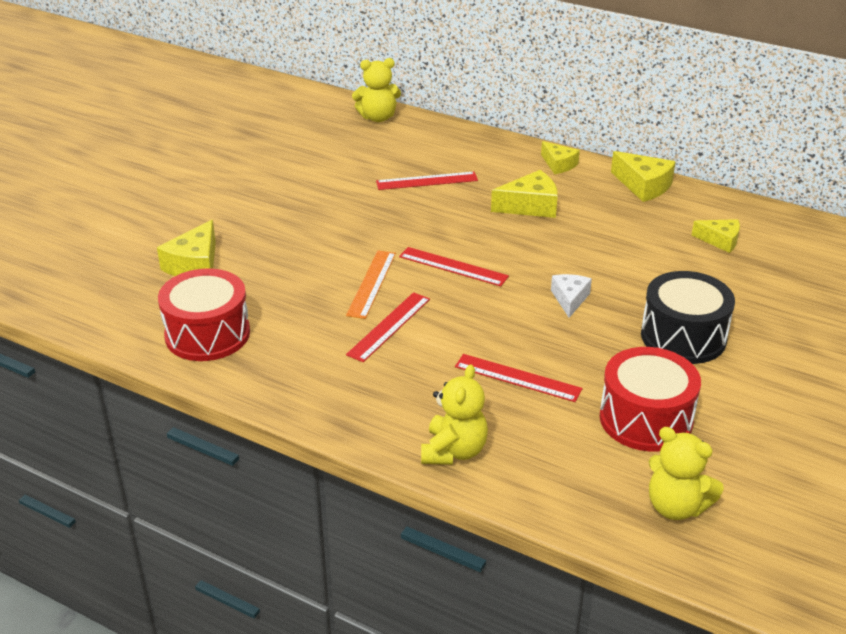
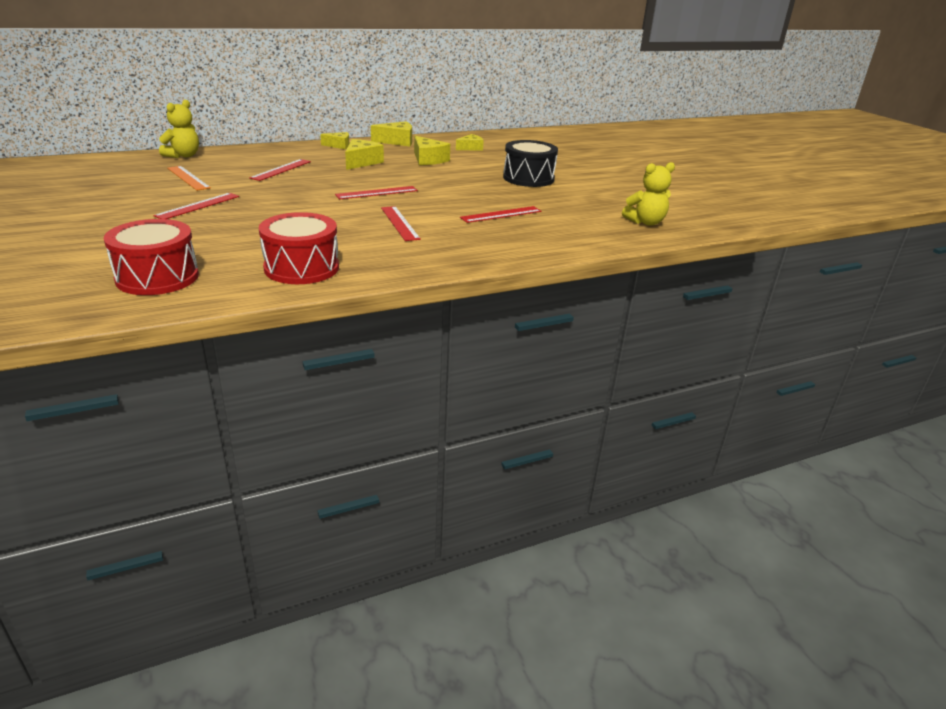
camera: 55 degrees left, 5 degrees down
yellow cheese [157,220,216,276] -> yellow cheese moved to [414,136,450,165]
orange ruler [346,250,396,319] -> orange ruler moved to [167,166,211,191]
yellow teddy bear [421,364,488,465] -> none
white cheese [551,274,592,318] -> none
red drum [600,347,701,451] -> red drum moved to [103,219,199,295]
none -> red ruler [153,193,239,219]

